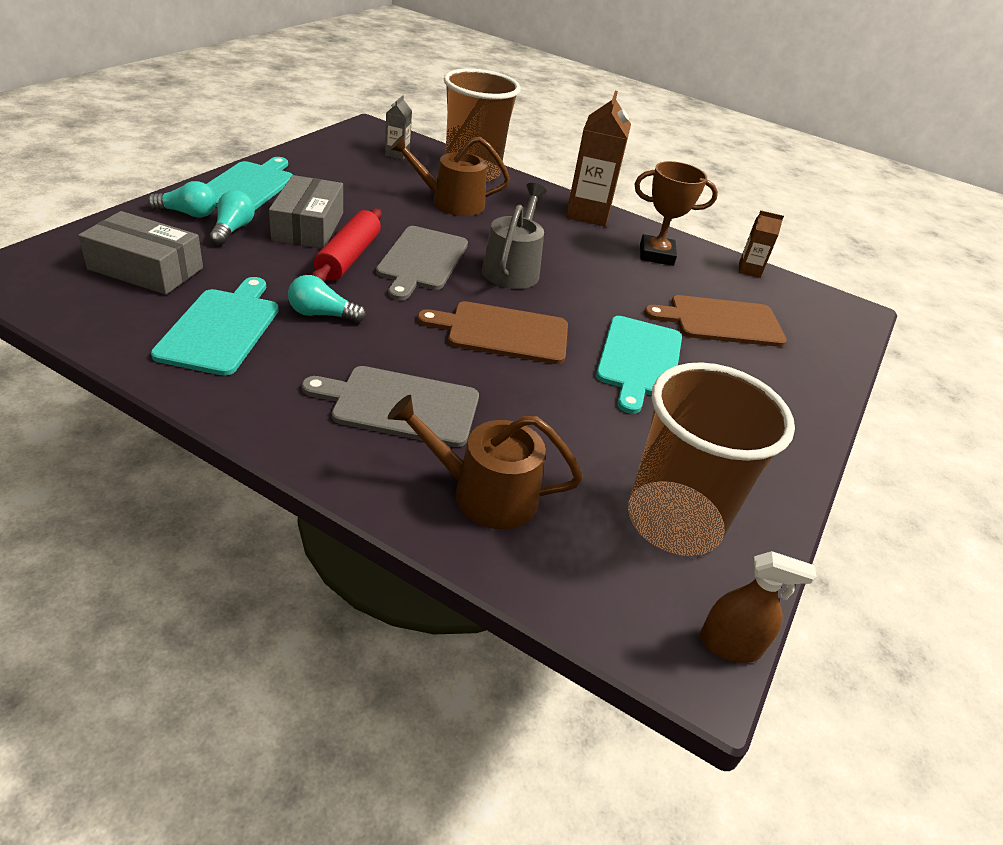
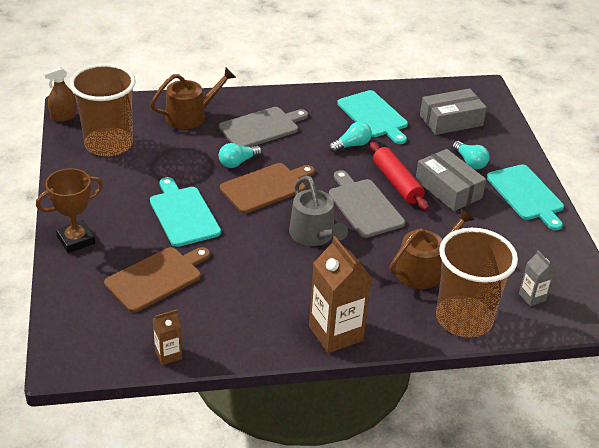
camera: 145 degrees right, 0 degrees up
turquoise light bulb [148,181,216,218] -> turquoise light bulb moved to [219,143,262,168]
brown trophy [635,161,718,266] -> brown trophy moved to [36,168,103,253]

